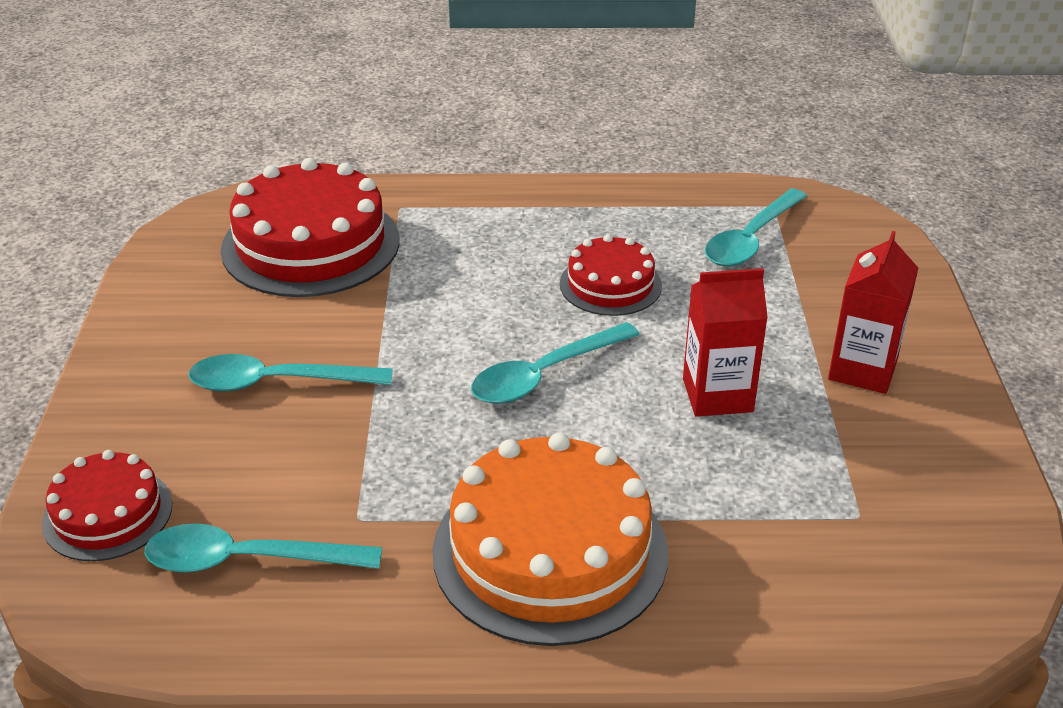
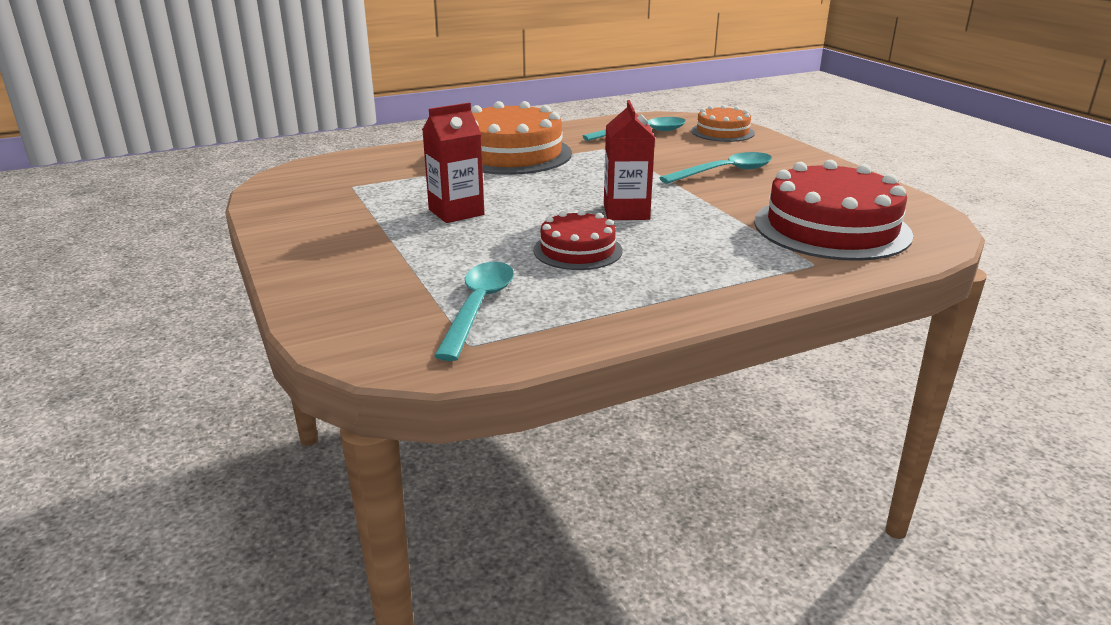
camera: 155 degrees right, 10 degrees down
red cake [42,450,172,561] -> orange cake [691,105,755,142]
turquoise spoon [471,322,640,404] -> none
red carton [828,231,918,394] -> red carton moved to [604,100,655,220]

